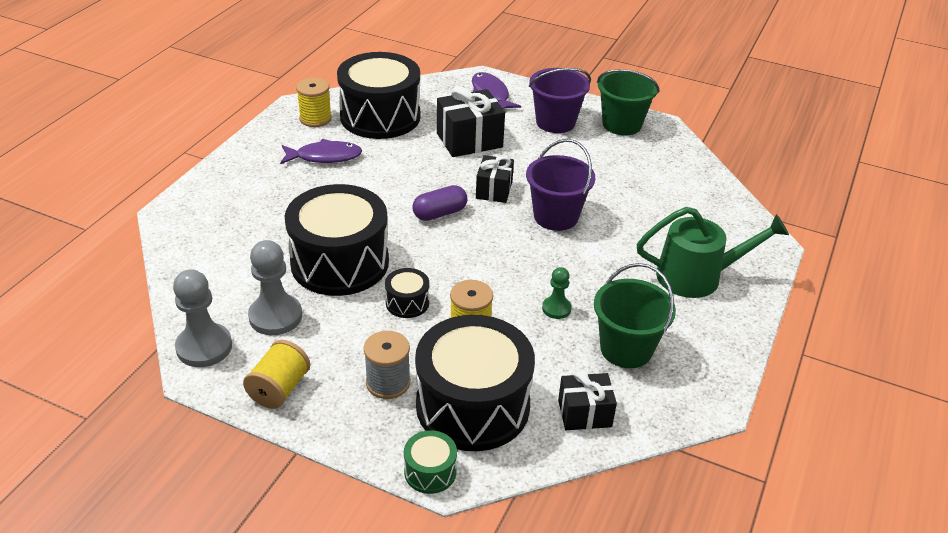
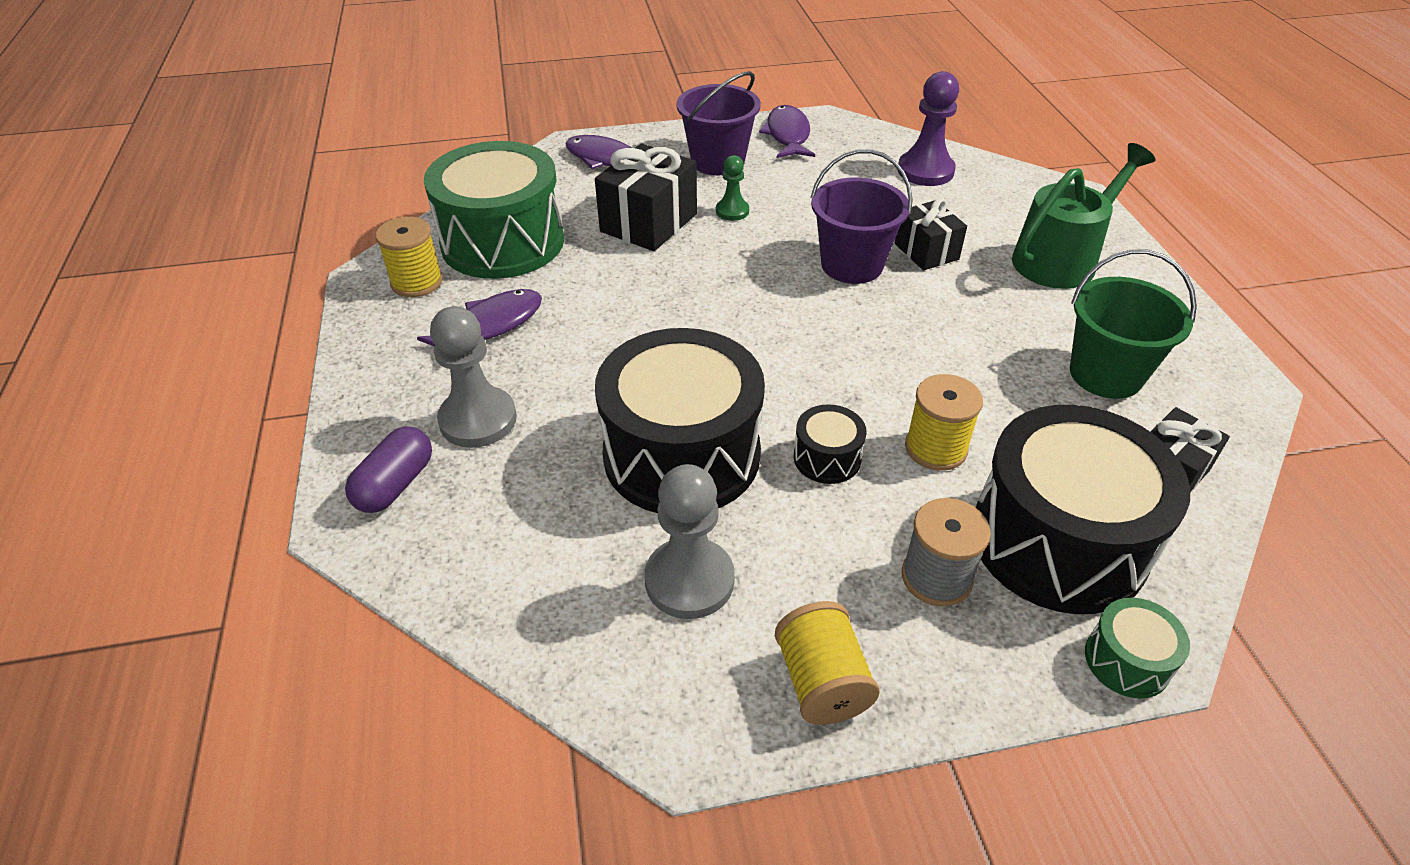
camera: 35 degrees left, 5 degrees up
grey pawn [173,269,232,367] -> grey pawn moved to [430,306,517,448]
black drum [337,52,421,139] -> green drum [424,141,564,279]
purple capsule [413,185,467,221] -> purple capsule moved to [345,426,432,513]
black gift [476,155,514,203] -> black gift moved to [895,198,967,270]
green pawn [542,267,572,319] -> green pawn moved to [716,155,749,221]
green bucket [597,69,659,135] -> purple fish [759,105,815,158]
none -> purple pawn [898,71,959,186]

